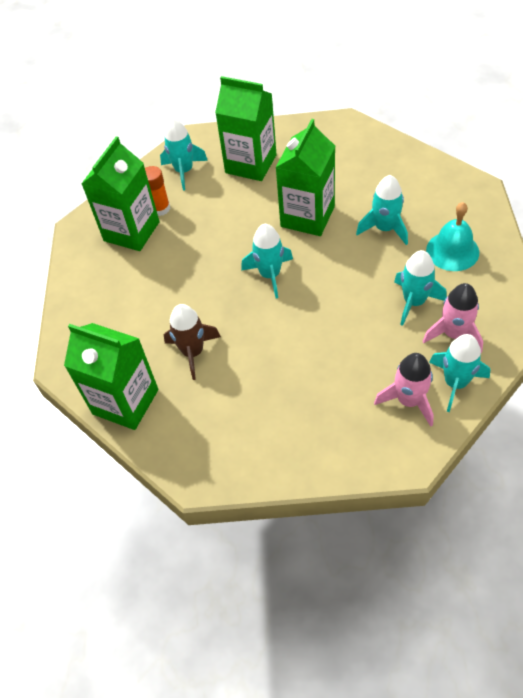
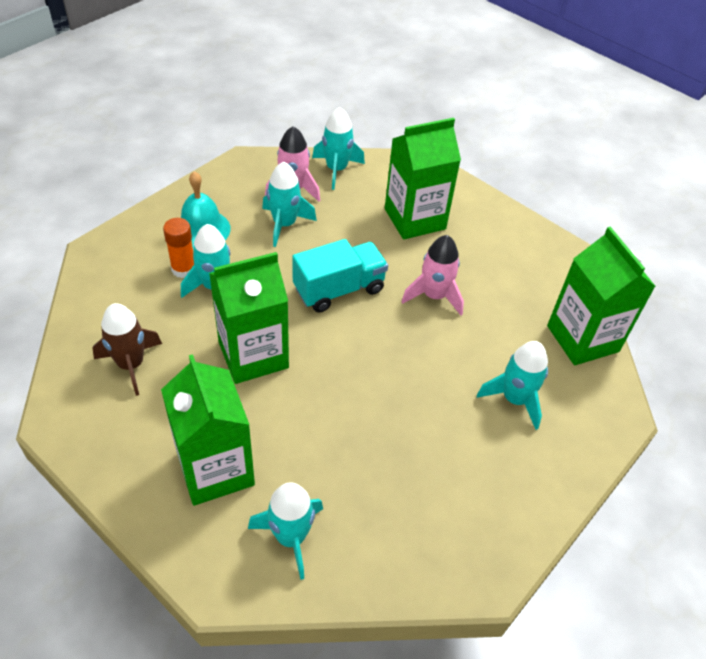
camera: 145 degrees left, 5 degrees down
green carton [81,136,160,251] -> green carton moved to [385,118,461,240]
orange glue stick [145,166,170,216] -> orange glue stick moved to [163,218,194,278]
brown rocket [164,304,221,380] -> brown rocket moved to [93,303,162,396]
turquoise rocket [241,224,293,299] -> turquoise rocket moved to [477,341,548,430]
pink rocket [374,353,434,427] -> pink rocket moved to [401,235,464,315]
none -> turquoise truck [292,239,388,313]

